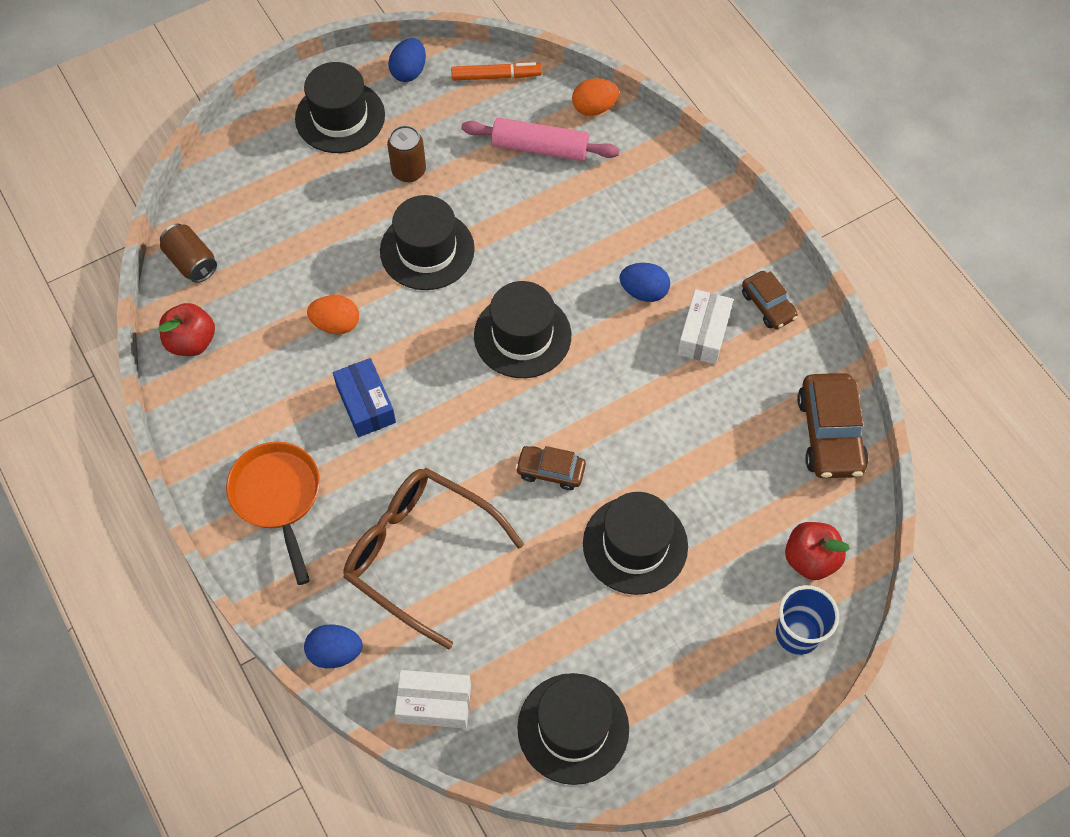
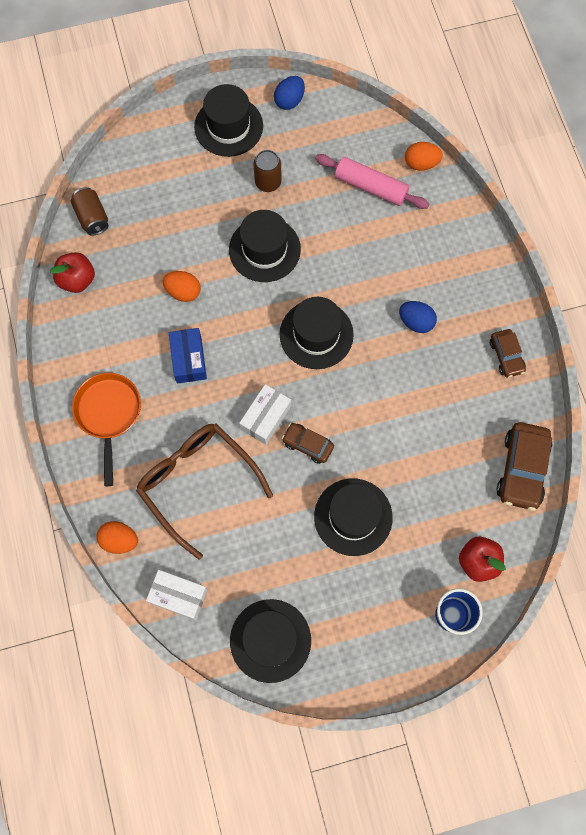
camera: 15 degrees right, 10 degrees up
blue egg [304,624,362,668] -> orange egg [96,521,138,554]
orange marker [451,62,542,81] -> none
white box [678,289,734,364] -> white box moved to [239,384,291,445]

